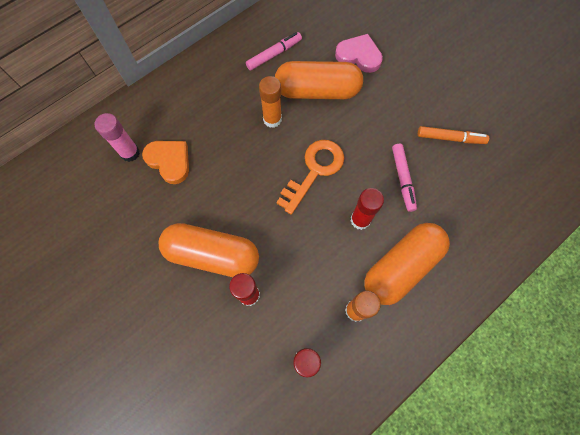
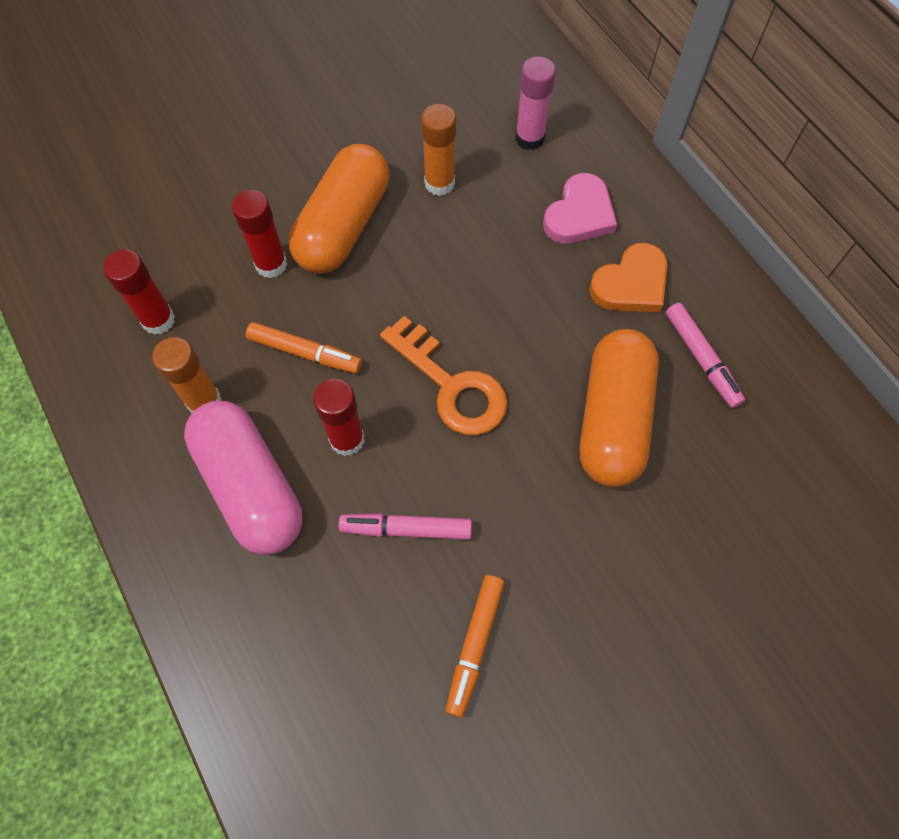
camera: 100 degrees right, 5 degrees down
orange heart [142,141,189,184] -> orange heart moved to [589,243,667,312]
orange glue stick [259,76,282,128] -> orange glue stick moved to [421,104,456,196]
pink heart [335,34,383,73] -> pink heart moved to [543,173,617,244]
orange capsule [364,223,450,305] -> pink capsule [184,400,302,555]
none -> orange marker [246,322,362,373]

